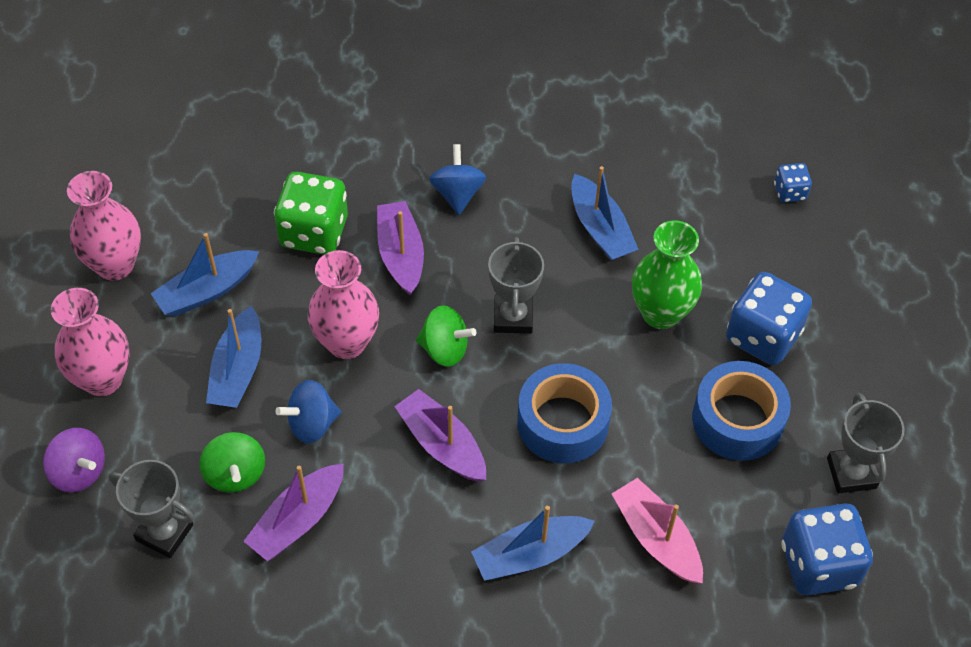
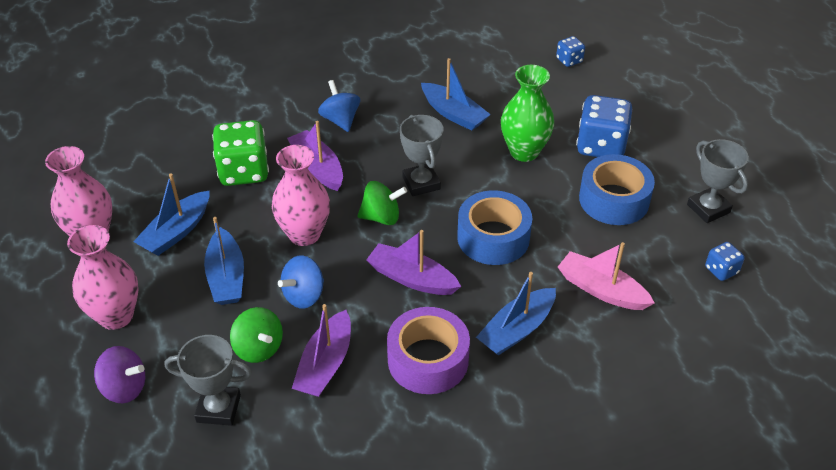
camera: 20 degrees left, 10 degrees down
blue dice [781,503,873,595] -> blue dice [705,242,745,281], size x0.50
none -> purple tape [387,307,470,394]

